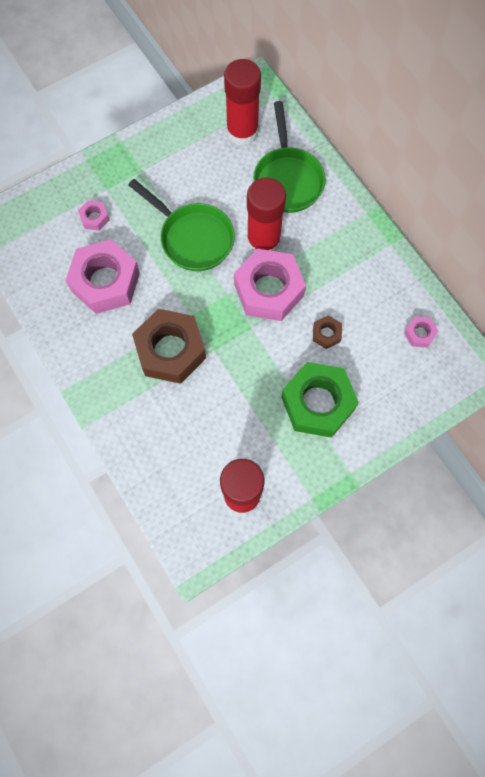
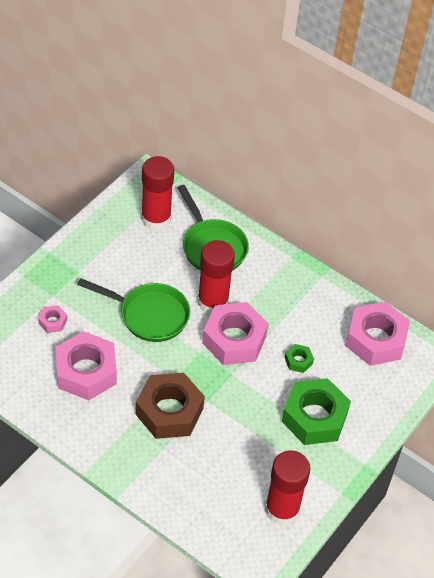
camera: 25 degrees left, 20 degrees down
brown nut [313,315,342,349] -> green nut [285,344,314,373]
pink nut [404,317,438,347] -> pink nut [345,302,410,366], size x2.28

